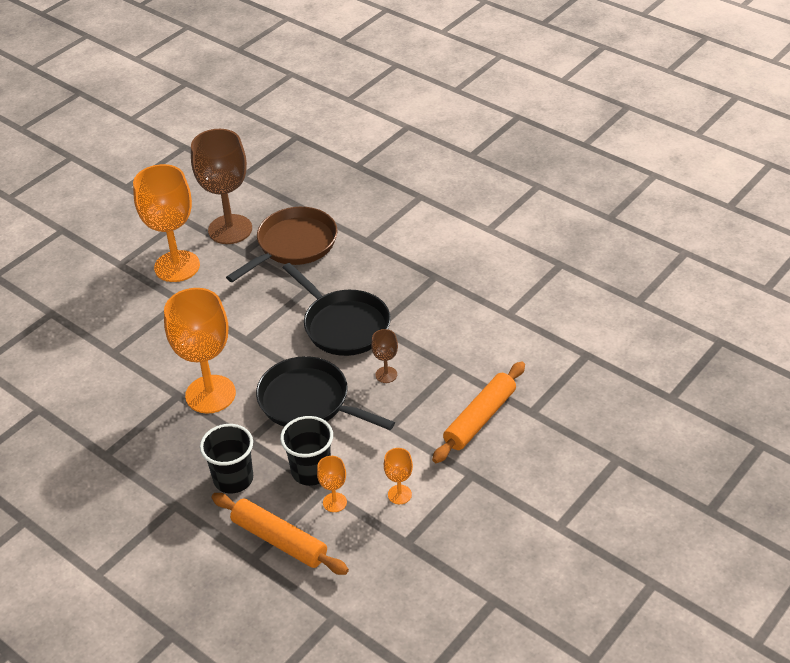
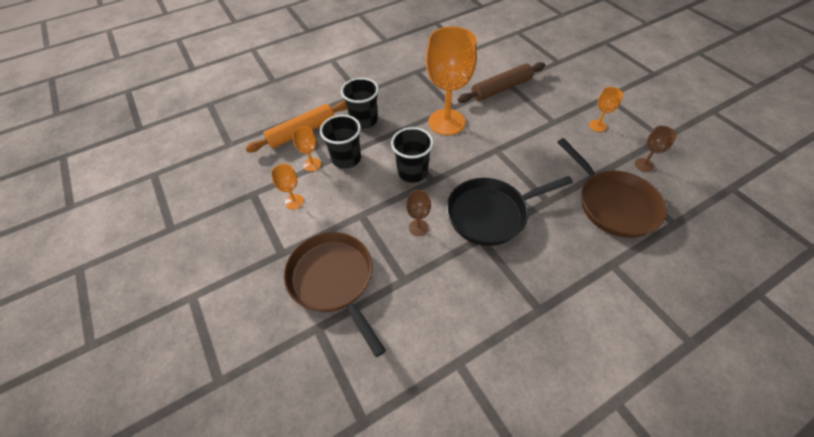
camera: 110 degrees right, 10 degrees up
orange goblet [133,164,200,282] -> orange goblet [589,87,623,132], size x0.44
brown goblet [191,129,252,244] -> brown goblet [635,126,677,172], size x0.44
black pan [256,356,395,430] -> black cup [391,127,434,183]
orange rolling pin [432,361,525,463] -> brown pan [284,232,386,357]
none -> brown rolling pin [458,62,545,103]

